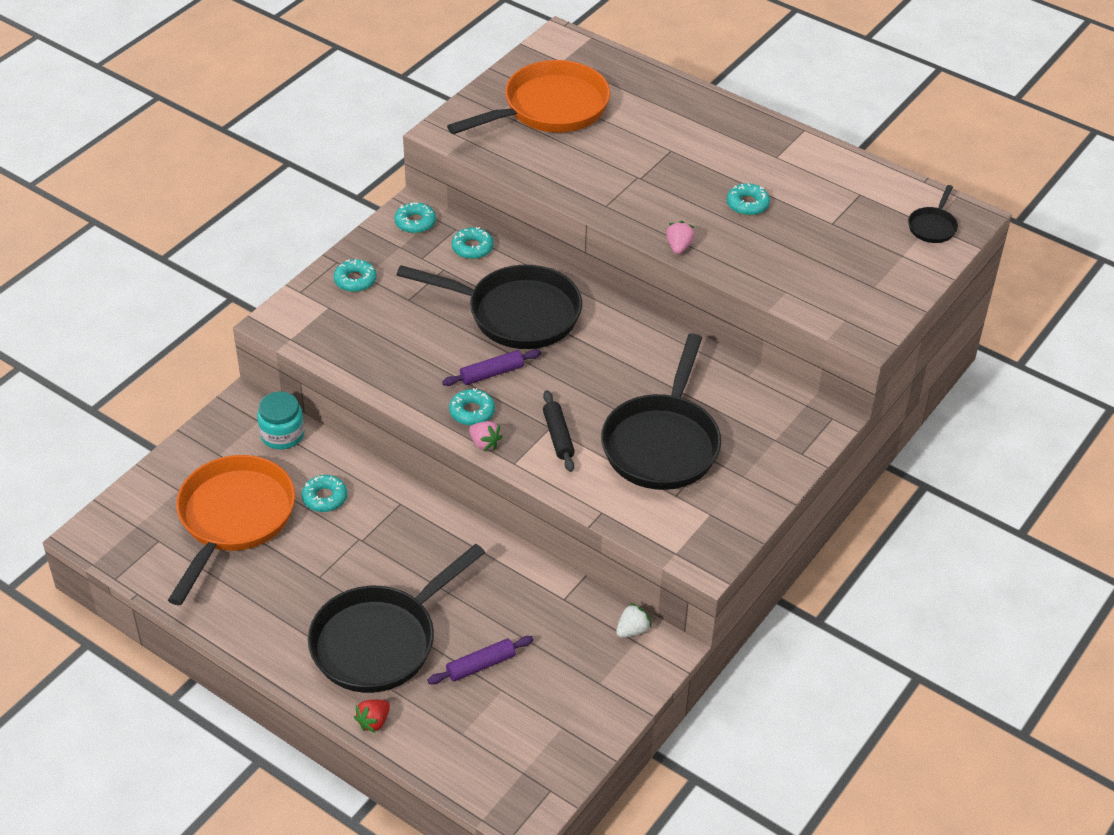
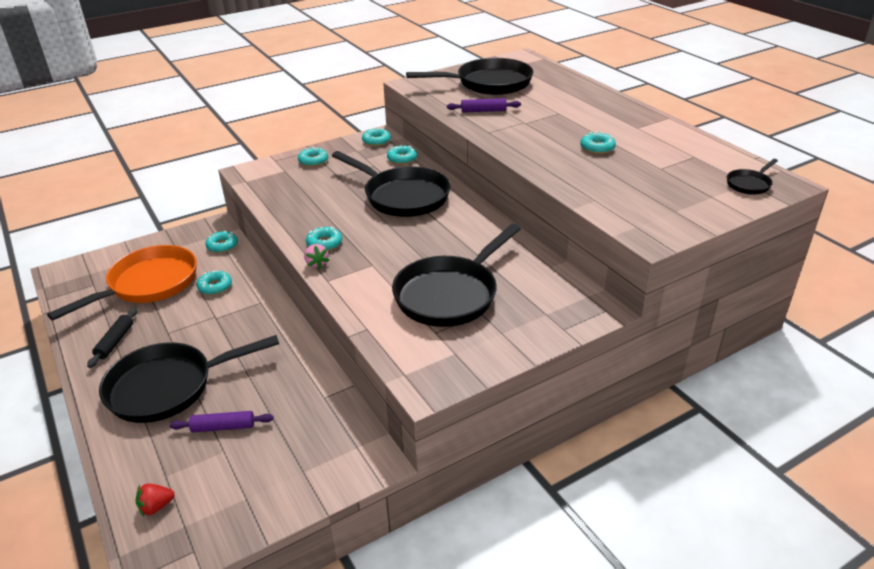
camera: 25 degrees right, 10 degrees down
turquoise jar [257,392,305,449] -> turquoise donut [205,231,238,253]
red strawberry [354,699,390,733] -> red strawberry moved to [136,484,175,516]
purple rolling pin [442,349,541,386] -> purple rolling pin moved to [447,98,521,113]
orange pan [447,60,610,134] -> black pan [406,58,533,95]
black rolling pin [543,390,575,472] -> black rolling pin moved to [87,308,137,368]
white strawberry [616,603,651,638] -> none
pink strawberry [666,221,695,254] -> none

